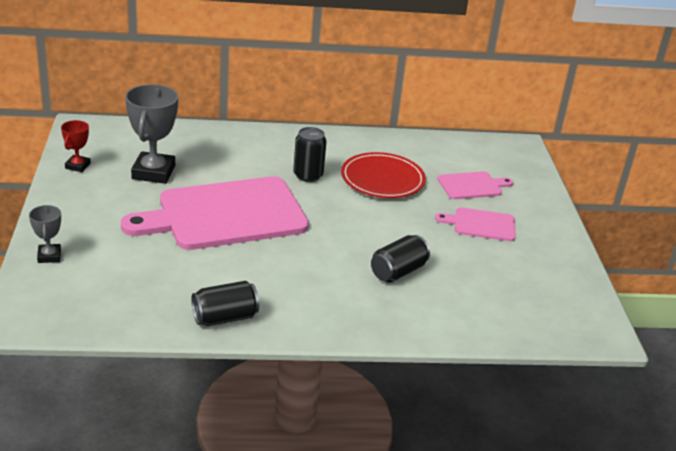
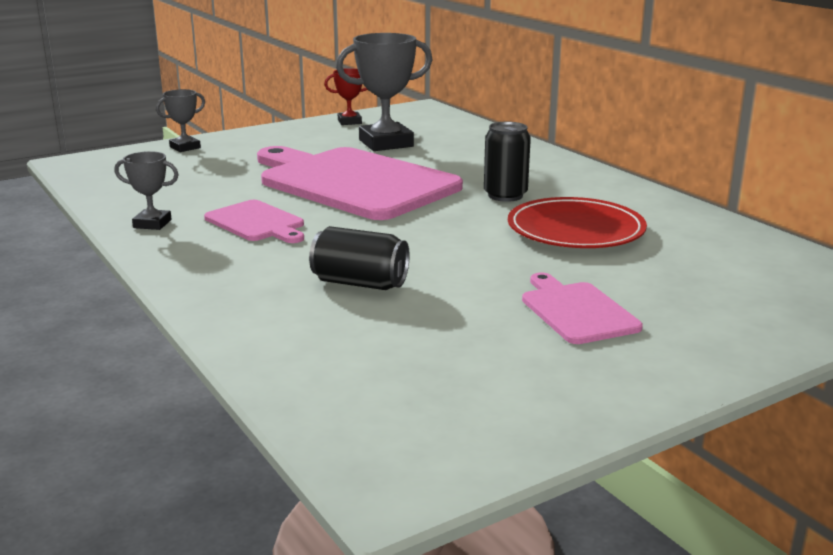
camera: 65 degrees right, 10 degrees down
black can [191,281,259,326] -> grey trophy [114,151,178,230]
pink cutting board [437,171,513,199] -> pink cutting board moved to [204,200,304,243]

